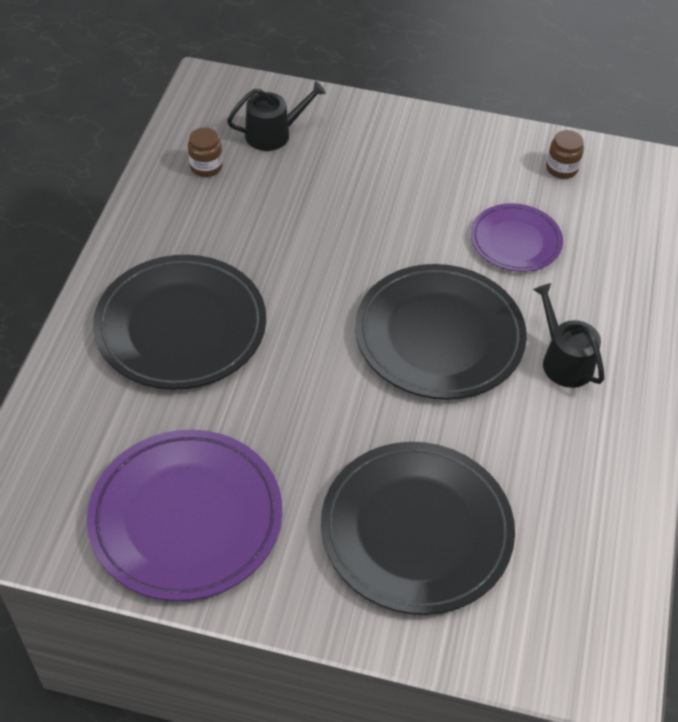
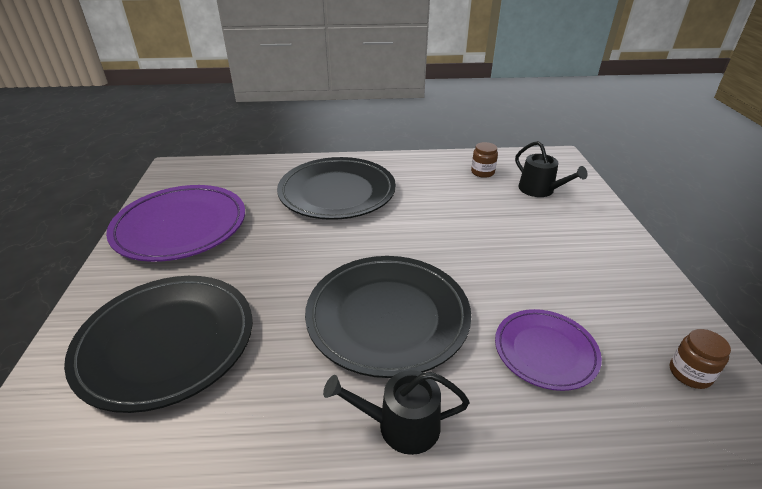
camera: 75 degrees right, 15 degrees down
black watering can [533,283,604,388] -> black watering can turned 135 degrees counterclockwise [323,370,470,455]

